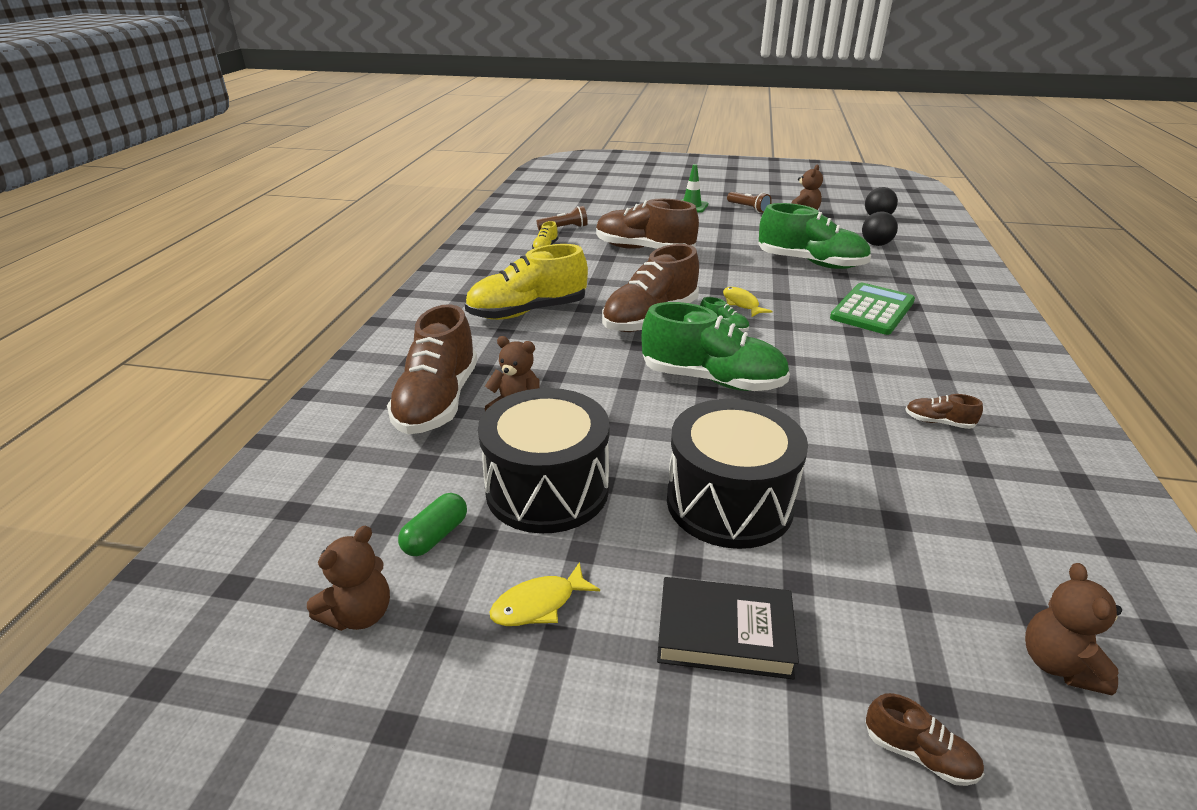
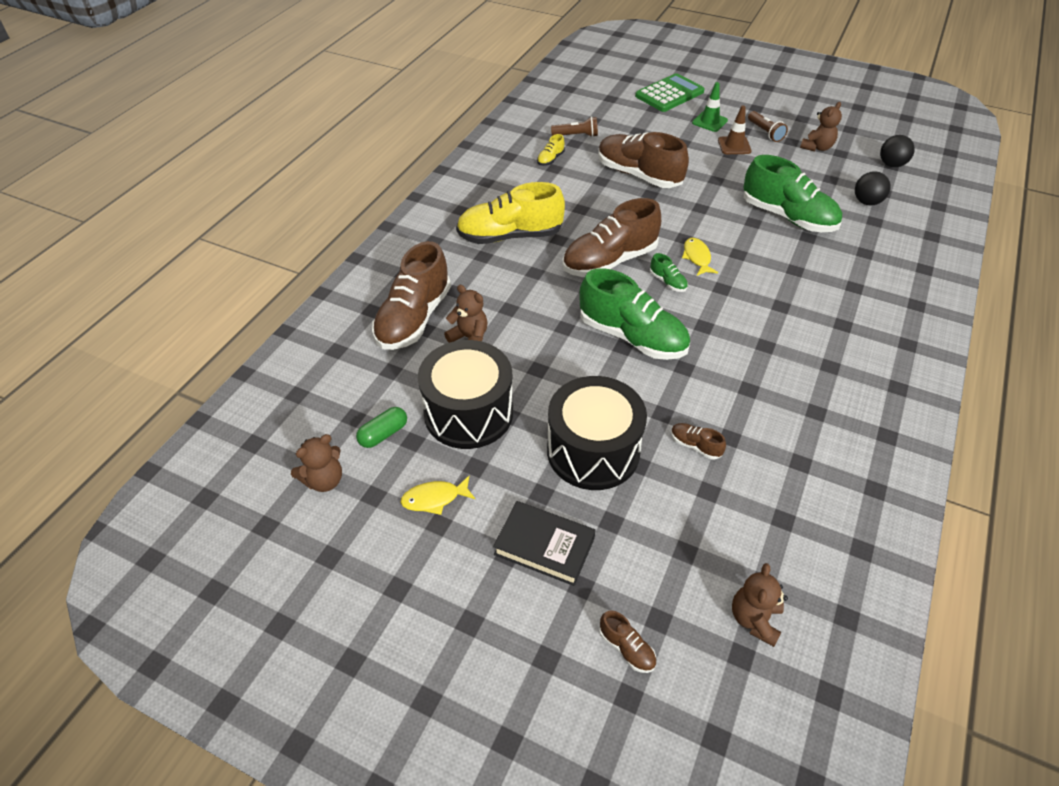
camera: 15 degrees right, 15 degrees up
green calculator [830,282,915,335] -> green calculator moved to [635,73,705,112]
brown shoe [905,394,983,429] -> brown shoe moved to [671,423,726,459]
none -> brown traffic cone [718,106,752,154]

